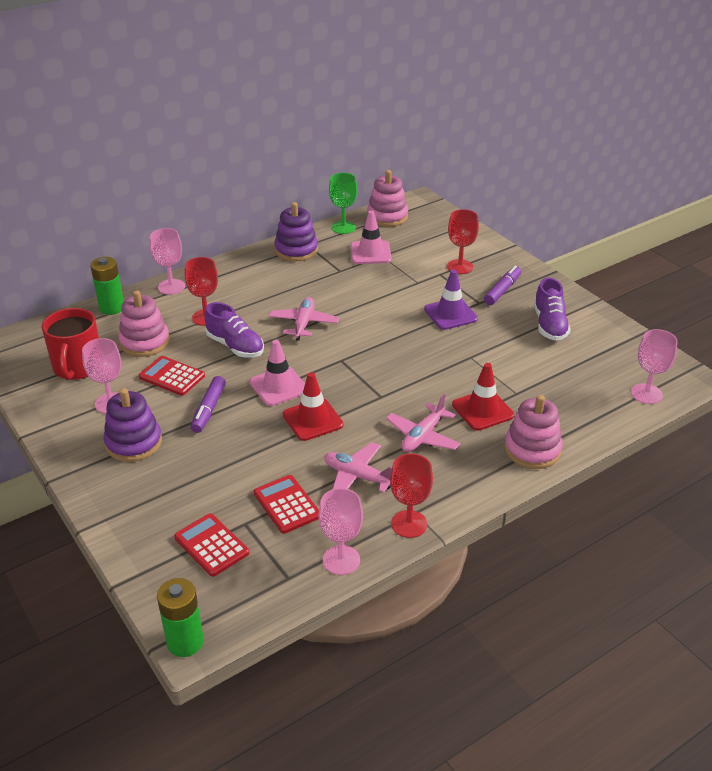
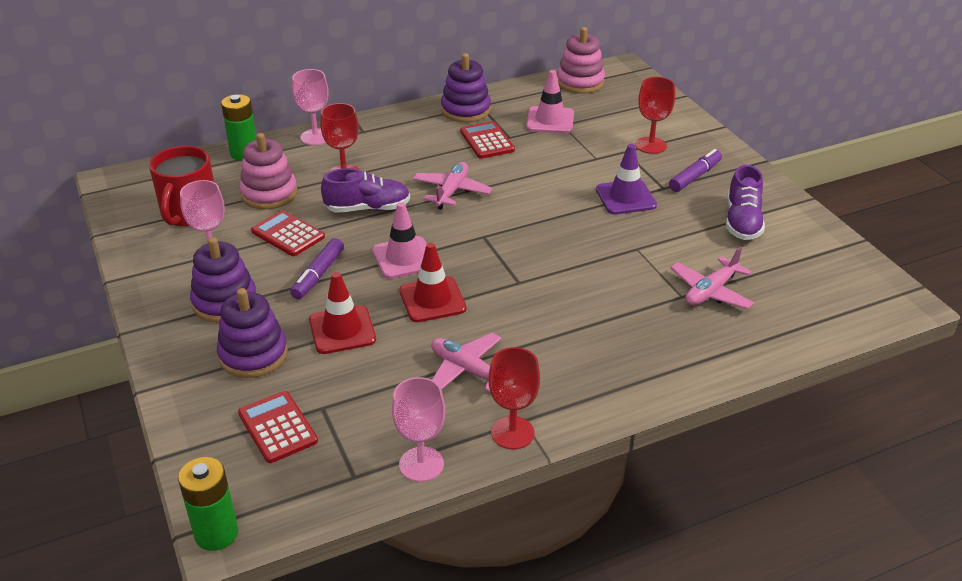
camera: 10 degrees right, 0 degrees up
purple shoe [204,302,264,358] -> purple shoe turned 60 degrees counterclockwise [321,168,410,213]
red calculator [254,475,319,534] -> red calculator moved to [460,121,515,159]
green goblet [329,173,357,234] -> none
pink plane [386,394,461,452] -> pink plane moved to [670,247,754,309]
red traffic cone [452,363,514,431] -> red traffic cone moved to [309,272,376,354]
pink stacking toy [504,395,563,469] -> none
pink goblet [631,329,678,404] -> none
none -> purple stacking toy [217,288,288,378]

